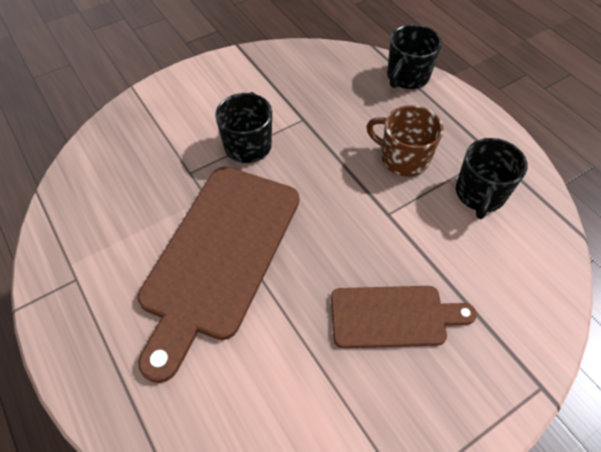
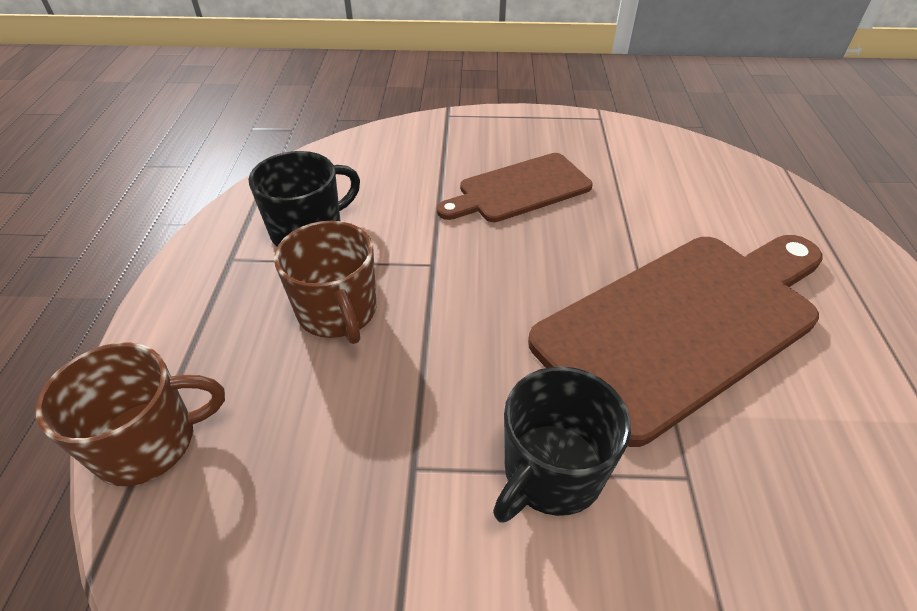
camera: 145 degrees left, 10 degrees down
brown cutting board [331,286,477,348] -> brown cutting board turned 60 degrees counterclockwise [437,153,593,222]
black mug [387,24,442,89] -> brown mug [36,343,225,486]

